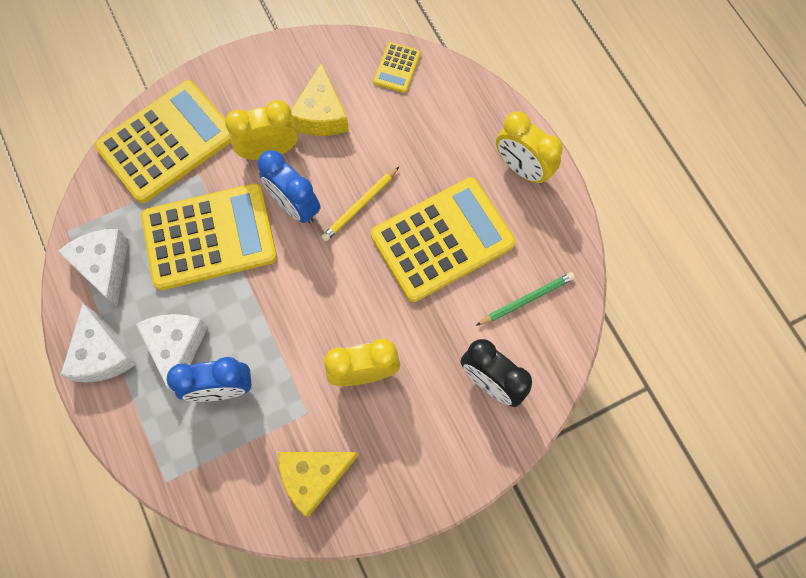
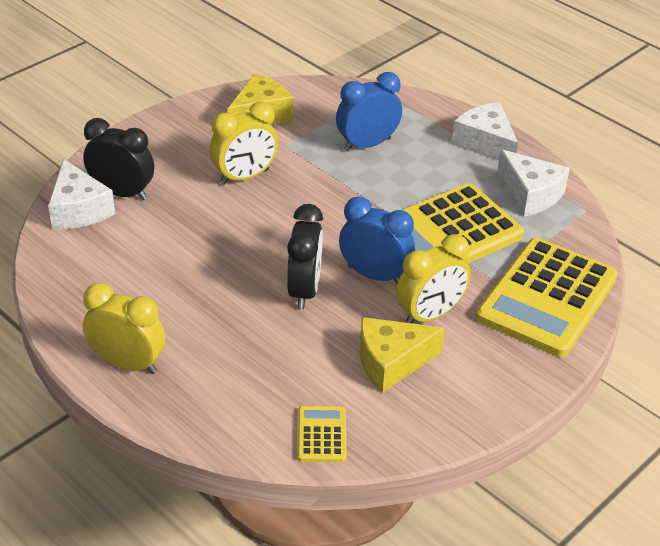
camera: 160 degrees right, 30 degrees down
white cheese [136,314,208,393] -> white cheese moved to [48,159,115,229]
yellow cheese [291,62,349,136] -> yellow cheese turned 90 degrees counterclockwise [360,317,445,393]
yellow pencil [321,167,399,241] -> black clock [287,204,323,309]
yellow calculator [371,177,516,302] -> none
green pencil [476,272,575,326] -> none

